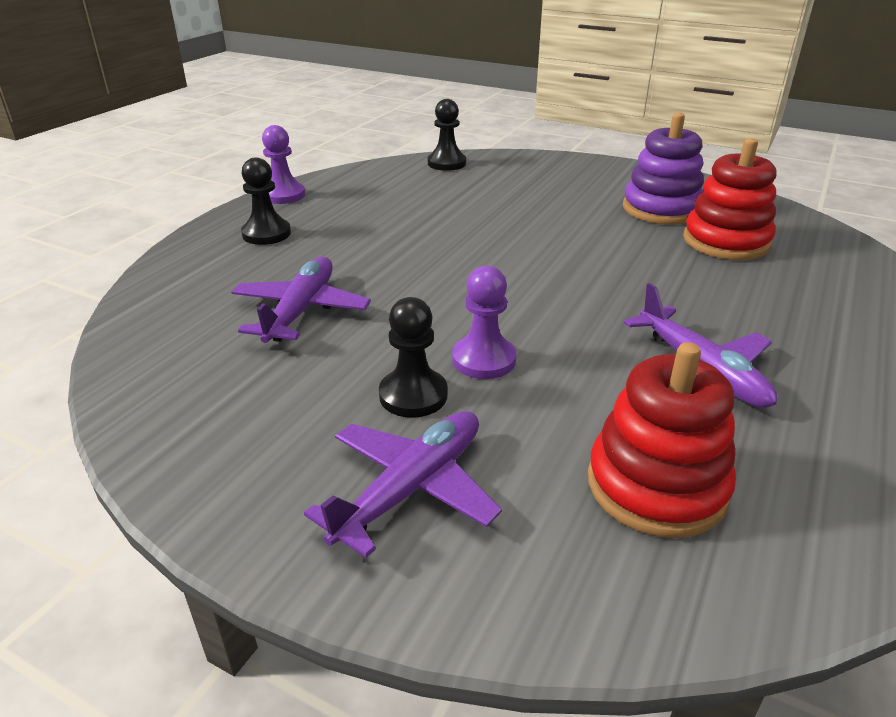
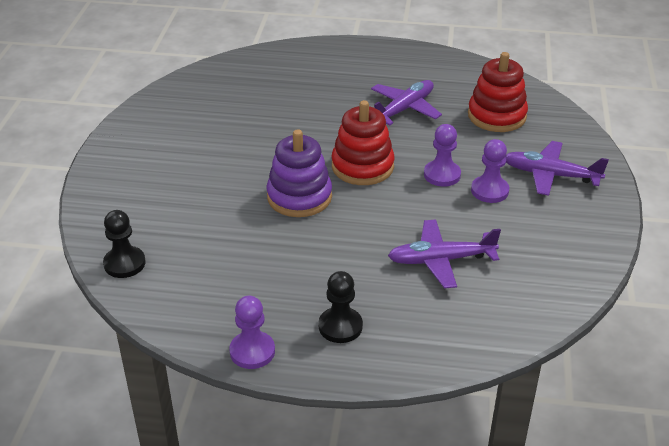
camera: 110 degrees left, 5 degrees up
black pawn [379,297,448,418] -> purple pawn [471,139,509,203]
purple stacking toy [623,113,704,224] -> purple stacking toy moved to [267,130,332,217]
red stacking toy [683,138,776,260] -> red stacking toy moved to [331,100,395,185]

